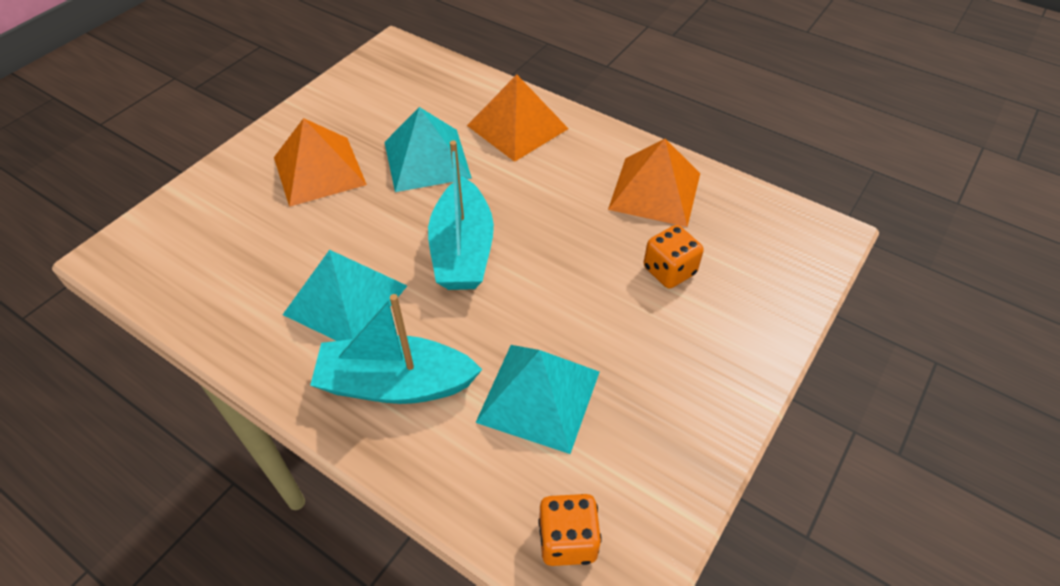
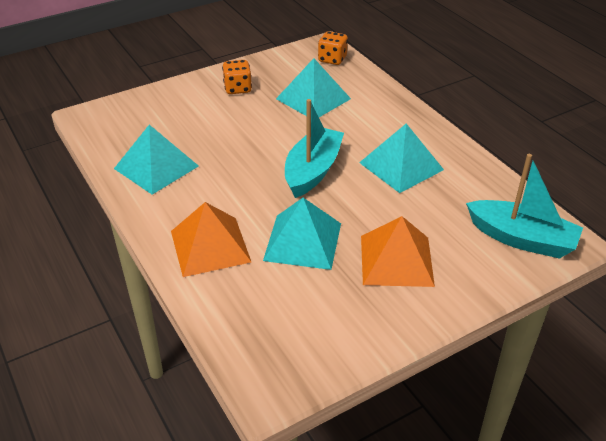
camera: 155 degrees left, 10 degrees down
turquoise boat [310,294,482,404] -> turquoise boat moved to [466,154,583,259]
orange pyramid [608,139,700,227] -> turquoise pyramid [114,125,199,195]
orange dice [644,225,704,289] -> orange dice moved to [222,60,252,94]

